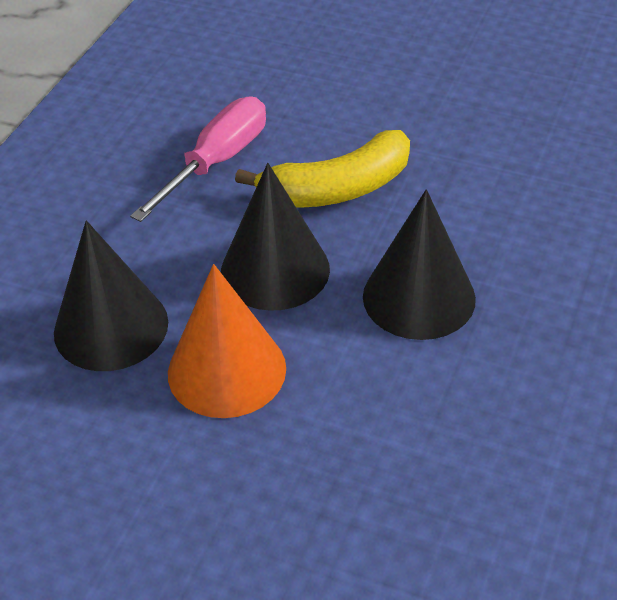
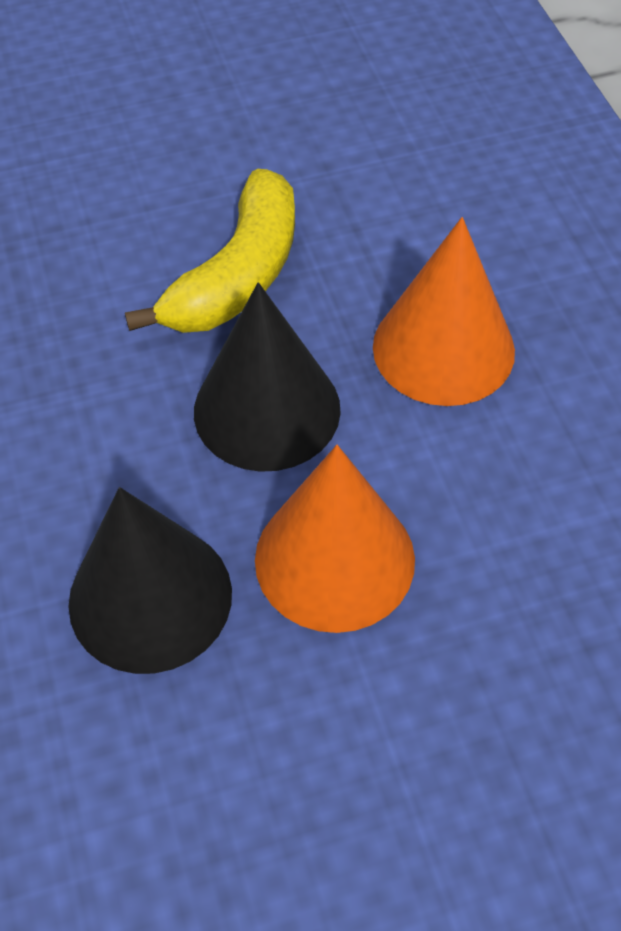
camera: 40 degrees left, 10 degrees up
pink screwdriver [130,97,266,222] -> none
black cone [363,189,476,340] -> orange cone [373,217,515,406]

